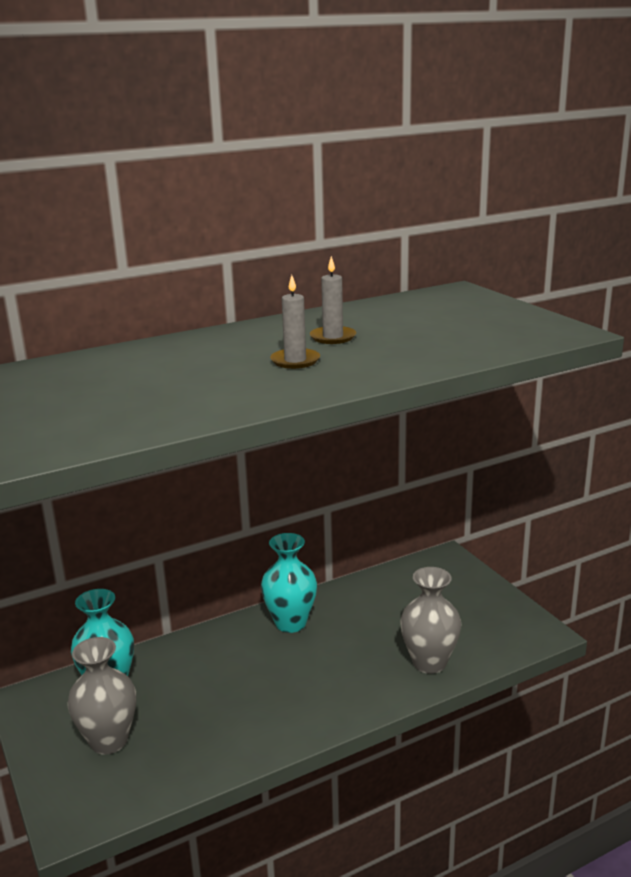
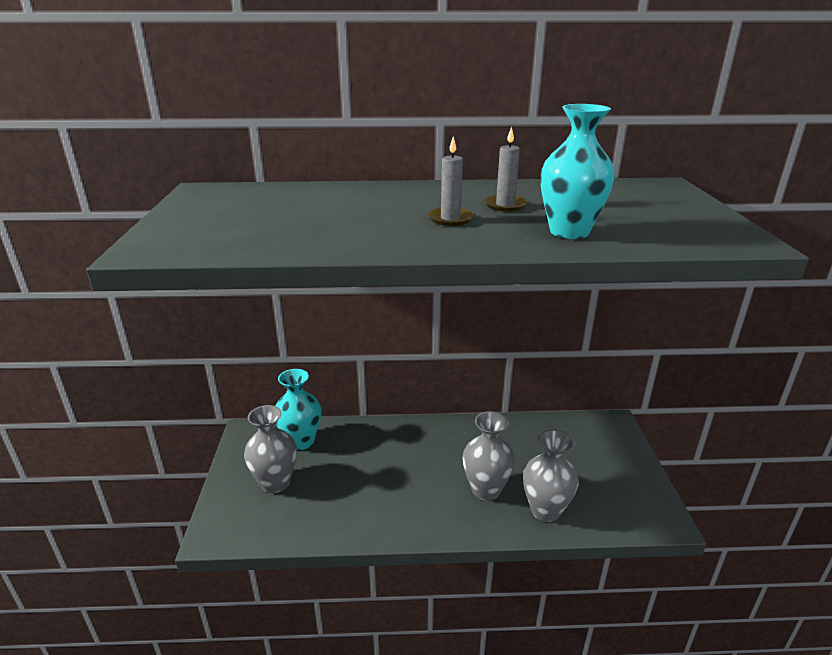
camera: 25 degrees right, 5 degrees up
turquoise vase [261,533,317,633] -> turquoise vase moved to [540,104,615,239]
none -> grey vase [463,411,515,500]

